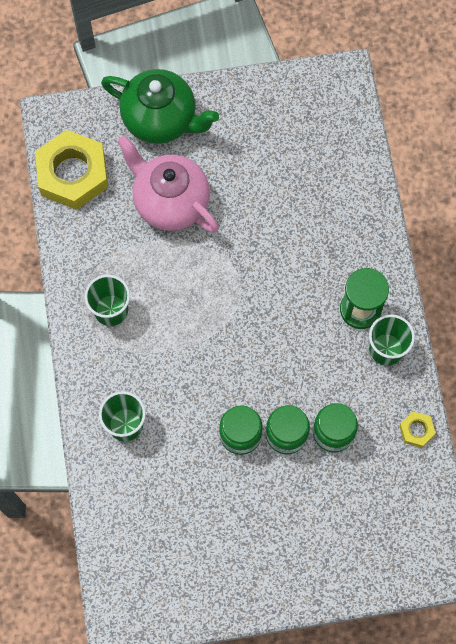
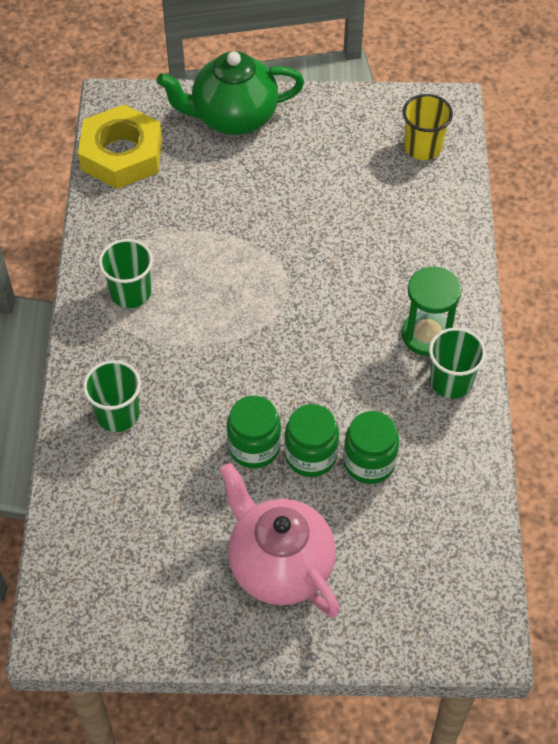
camera: 10 degrees right, 15 degrees down
green teapot [101,69,219,144] -> green teapot turned 135 degrees clockwise [157,51,305,135]
pink teapot [117,135,219,233] -> pink teapot moved to [220,463,340,617]
yellow nut [399,412,436,448] -> none
none -> yellow cup [403,94,453,160]

